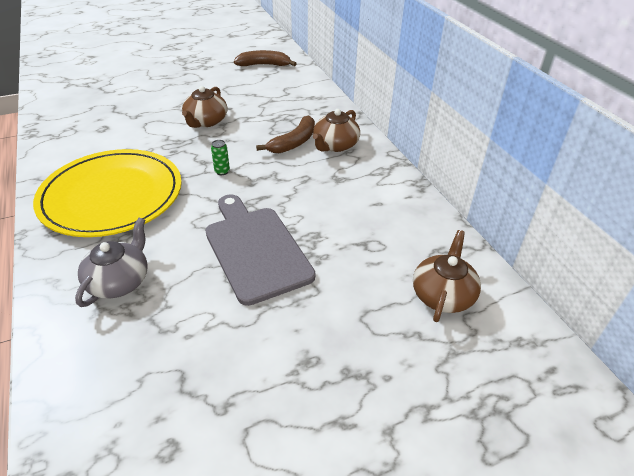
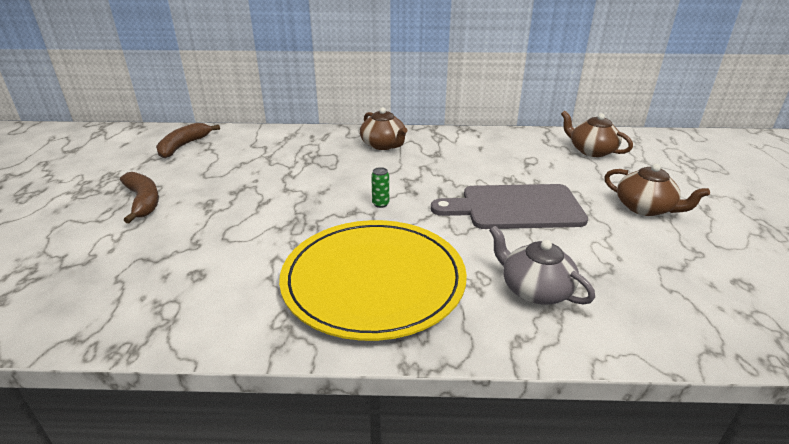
camera: 65 degrees left, 10 degrees down
brown teapot [182,86,228,128] -> brown teapot moved to [604,164,710,216]
brown banana [256,116,315,153] -> brown banana moved to [120,172,159,223]

